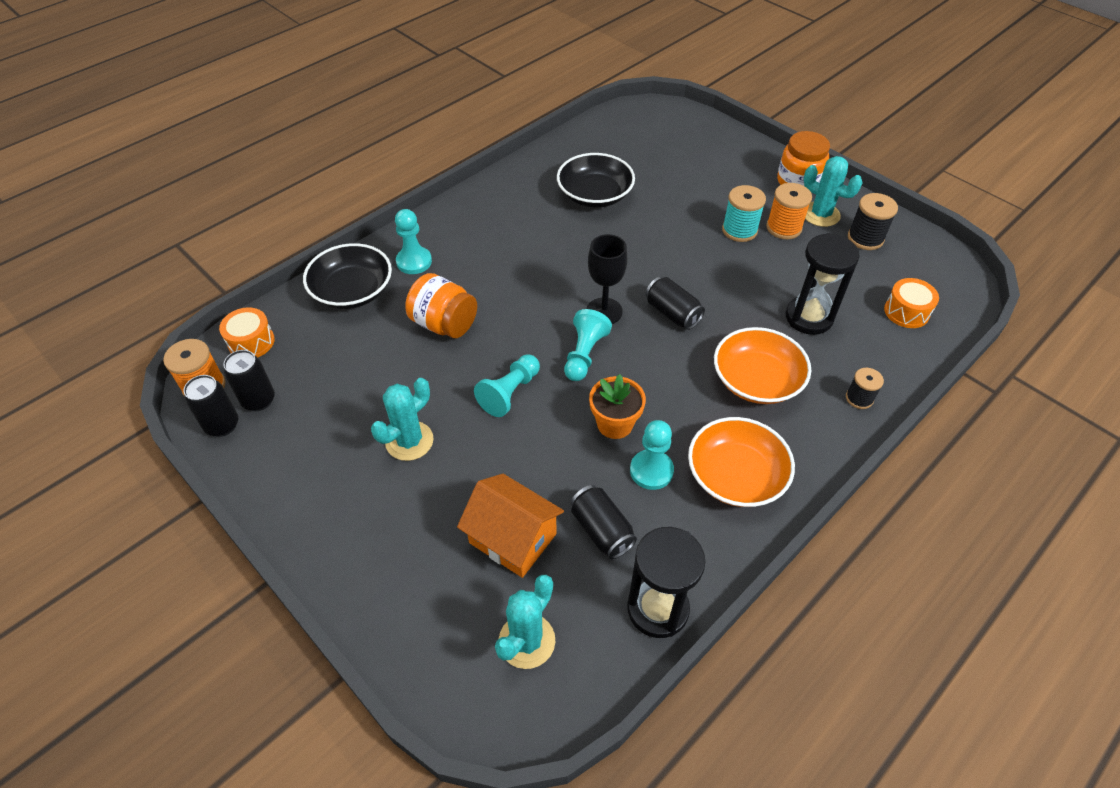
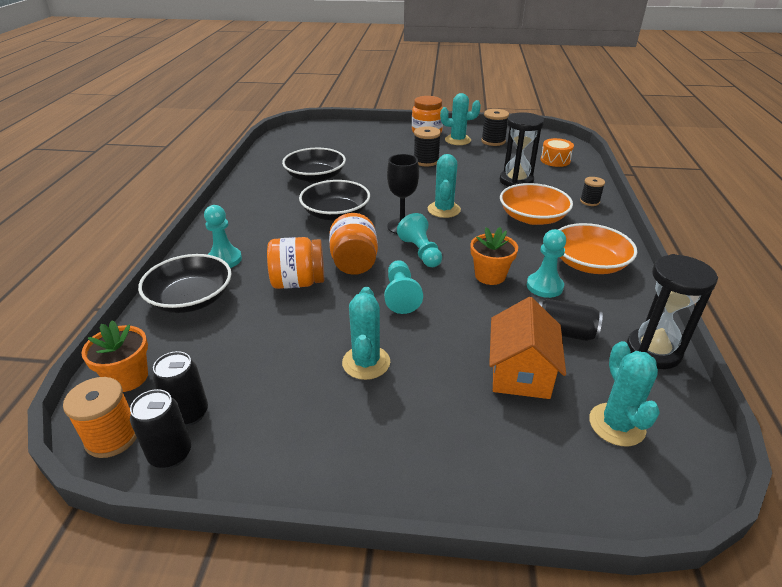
camera: 40 degrees left, 15 degrees down
orange drum [219,307,275,357] -> orange flower pot [81,320,148,392]
orange house [457,474,564,578] -> orange house turned 75 degrees counterclockwise [489,297,566,399]
black can [646,277,705,330] -> turquoise cactus [428,154,461,218]
turquoise spool [722,185,766,242] -> black spool [414,126,441,167]
orange spool [766,183,812,239] -> none
none -> black bowl [299,180,370,221]
none -> orange jar [329,213,378,275]

